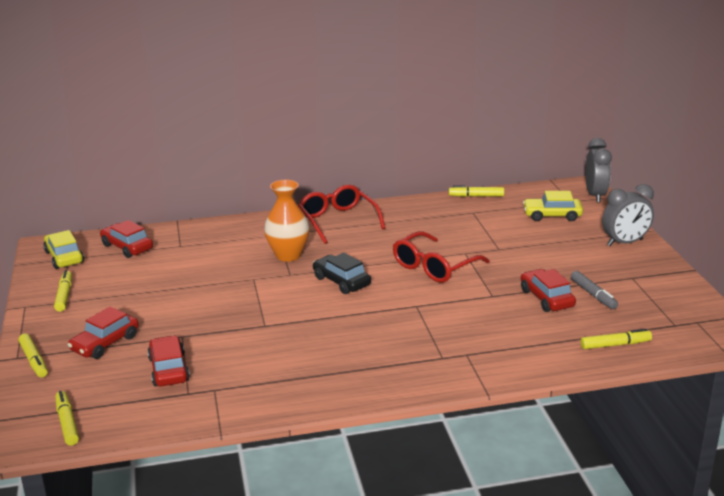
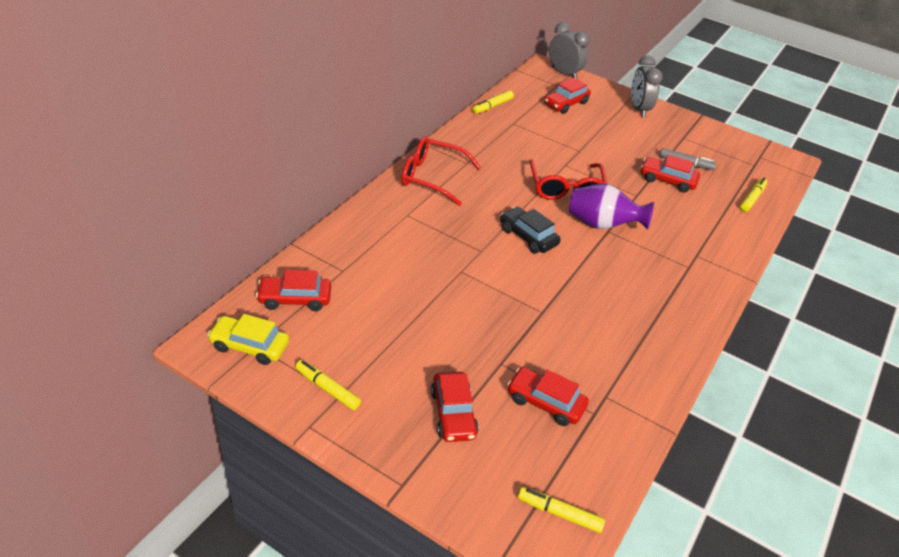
camera: 50 degrees left, 15 degrees up
yellow marker [18,333,48,378] -> none
orange vase [264,180,309,262] -> none
black car [313,253,371,294] -> black car turned 45 degrees clockwise [500,207,561,254]
yellow car [523,191,583,221] -> red car [544,77,591,114]
grey clock [602,184,654,246] -> grey clock turned 150 degrees clockwise [631,55,663,117]
none -> purple vase [569,183,654,230]

